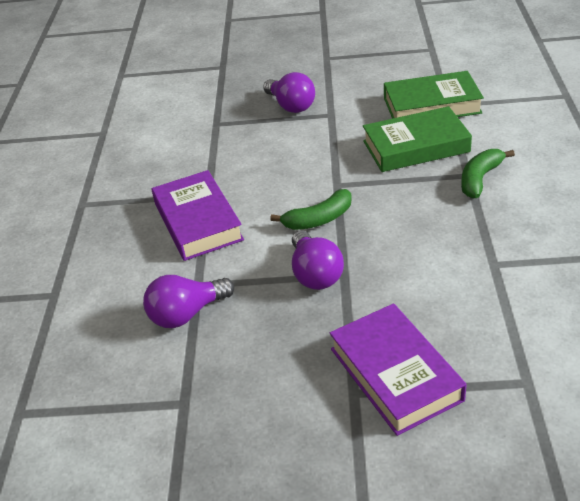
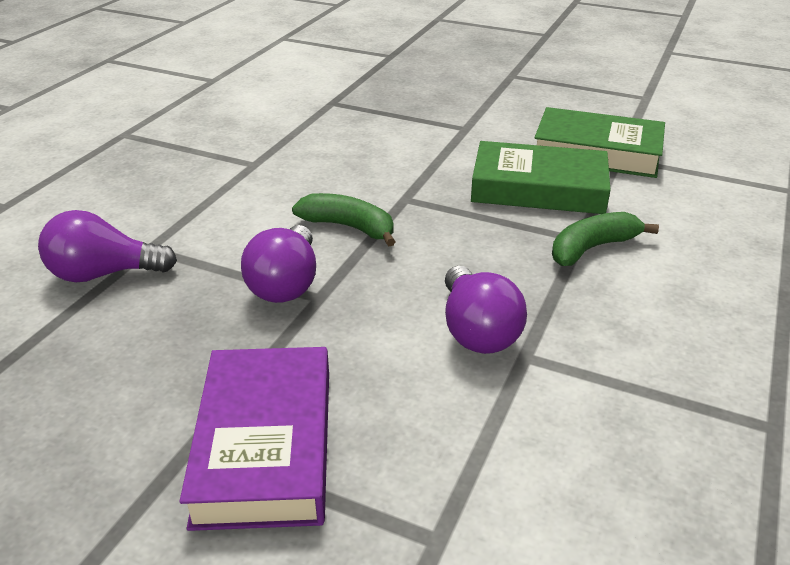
camera: 20 degrees right, 5 degrees down
purple book [152,170,244,261] -> none
purple light bulb [263,72,315,113] -> purple light bulb moved to [445,266,527,354]
green banana [270,189,352,230] -> green banana turned 150 degrees counterclockwise [292,193,396,246]

